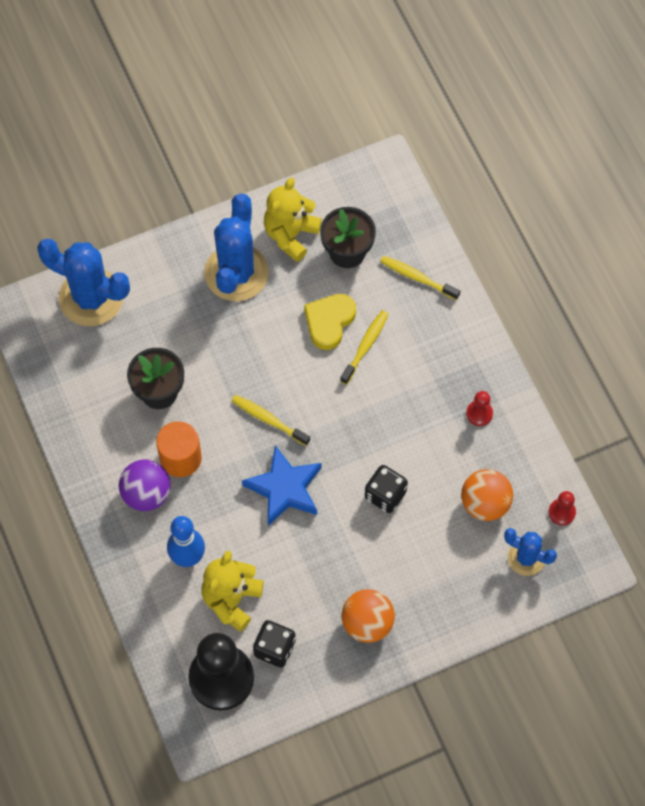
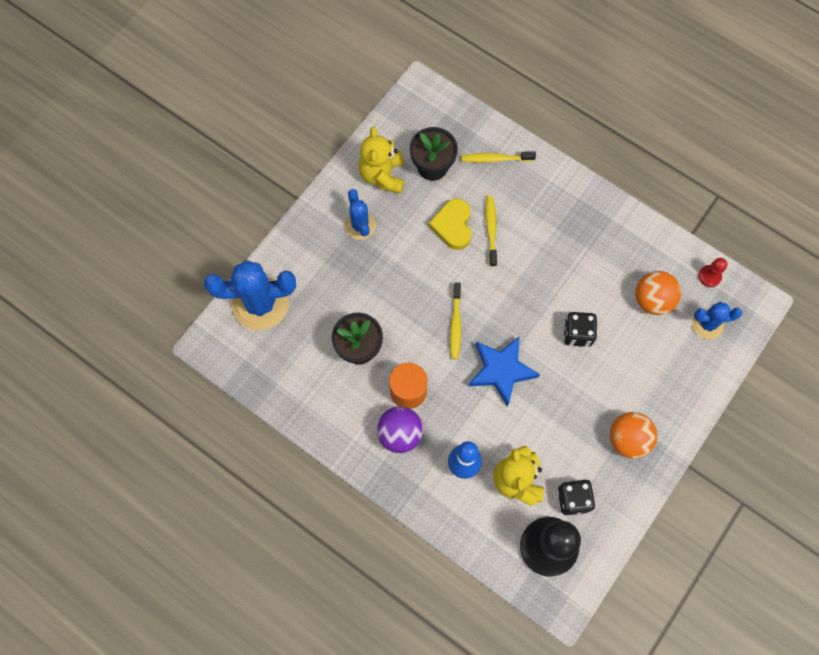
camera: 30 degrees left, 5 degrees up
blue cactus [204,193,269,301] -> blue cactus [345,189,376,240], size x0.56
yellow toothbrush [232,395,310,446] -> yellow toothbrush turned 90 degrees counterclockwise [450,282,461,359]
red pawn [466,391,493,426] -> none

